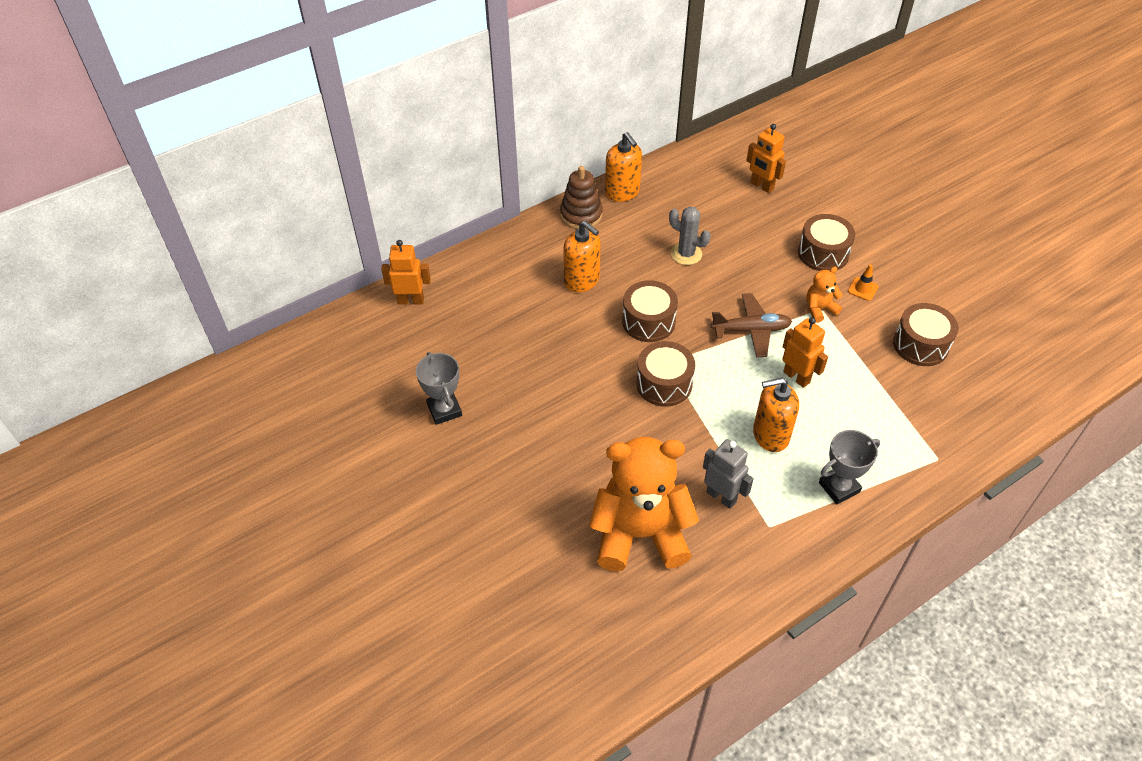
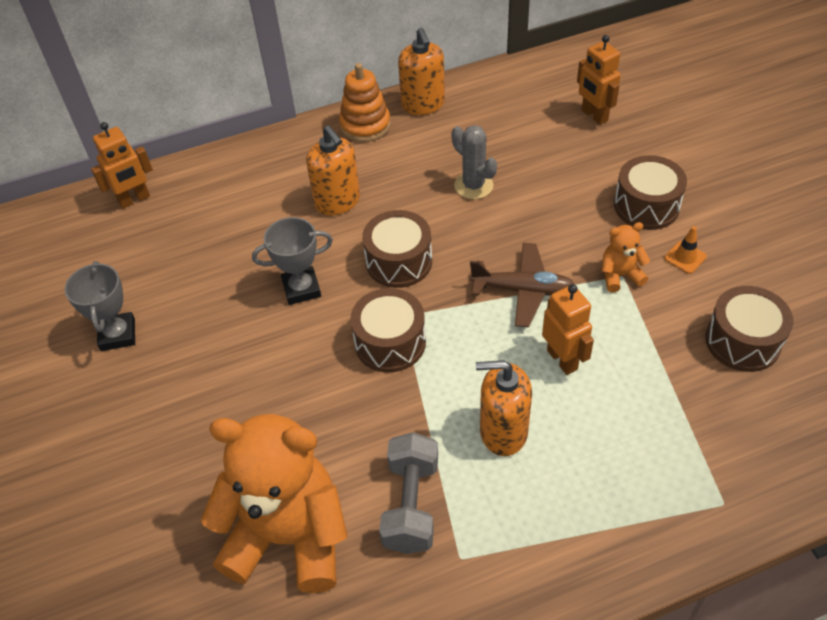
camera: 15 degrees right, 0 degrees up
orange robot [381,240,431,305] -> orange robot turned 135 degrees clockwise [91,122,153,209]
brown stacking toy [560,166,603,229] -> orange stacking toy [339,63,391,142]
grey robot [703,439,754,509] -> grey dumbbell [379,432,438,554]
grey trophy [819,430,880,504] -> grey trophy moved to [252,217,333,305]

